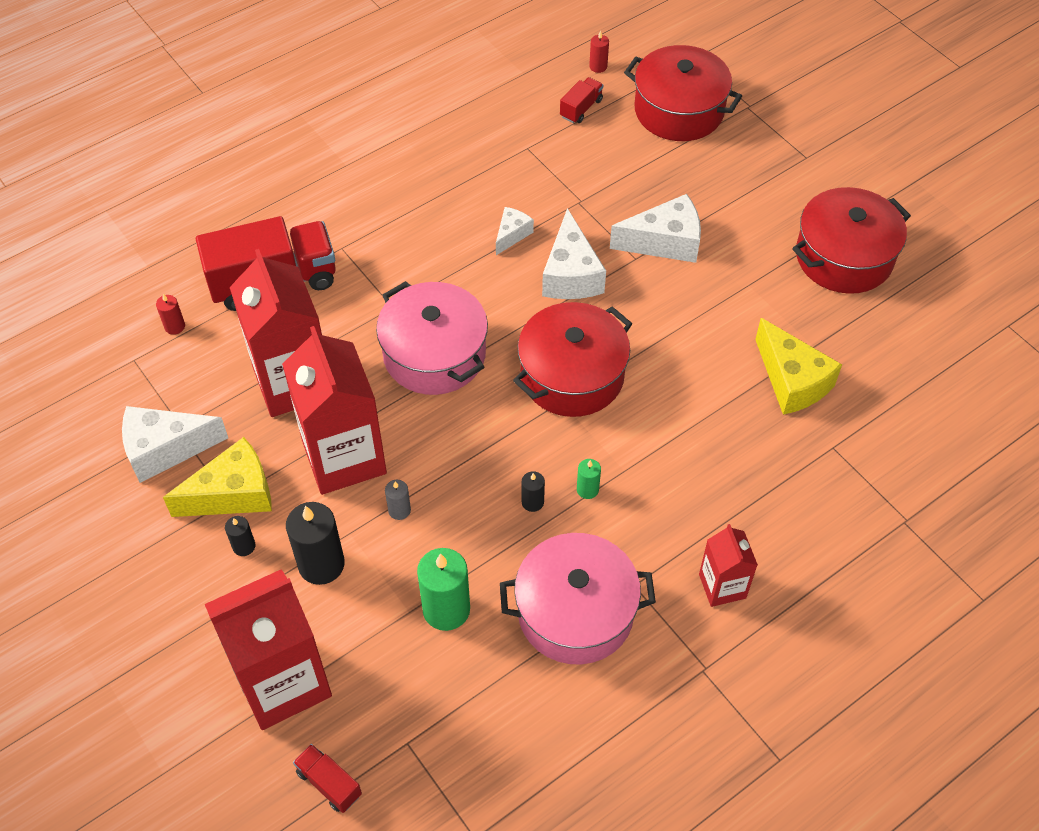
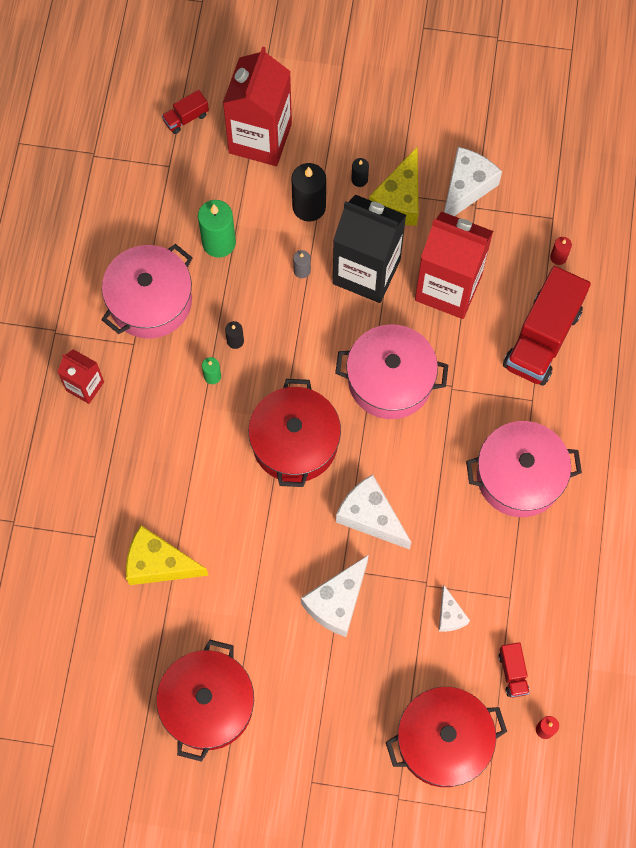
camera: 135 degrees right, 15 degrees up
red carton [282,326,387,495] -> black carton [333,194,406,303]
red truck [293,744,362,813] -> red truck turned 150 degrees clockwise [162,90,209,134]
white cheese [496,207,534,255] -> white cheese moved to [439,585,470,632]
none -> pink pot [466,421,582,517]

